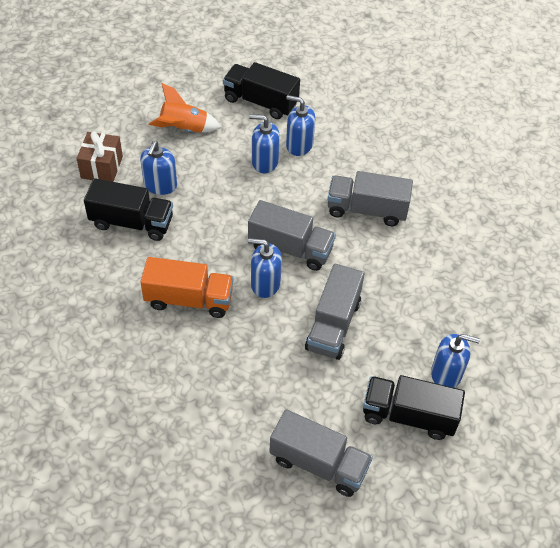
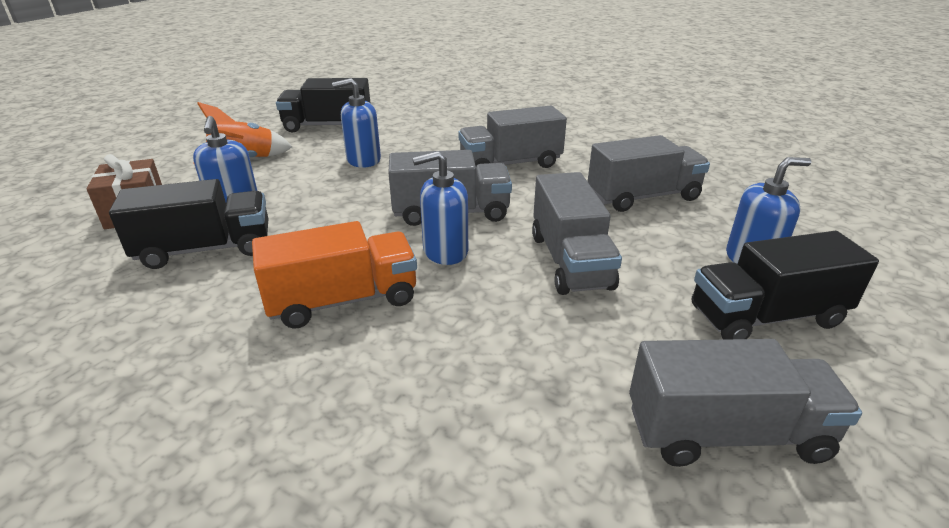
camera: 25 degrees left, 20 degrees down
blue soap dispenser [286,95,315,156] -> none
none -> grey truck [588,135,710,212]

